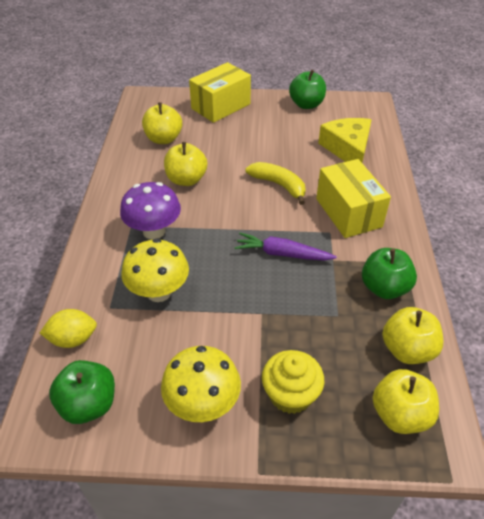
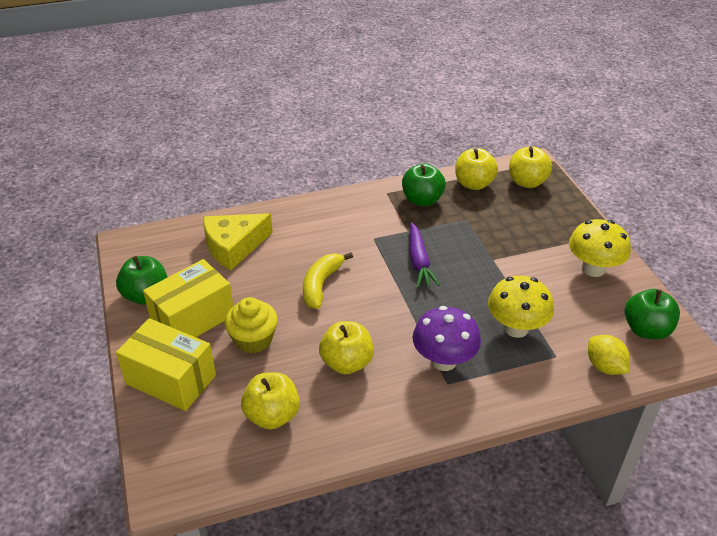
camera: 110 degrees left, 5 degrees down
yellow cupcake [262,350,324,414] -> yellow cupcake moved to [224,297,278,354]
yellow box [316,159,391,238] -> yellow box moved to [143,259,233,337]

